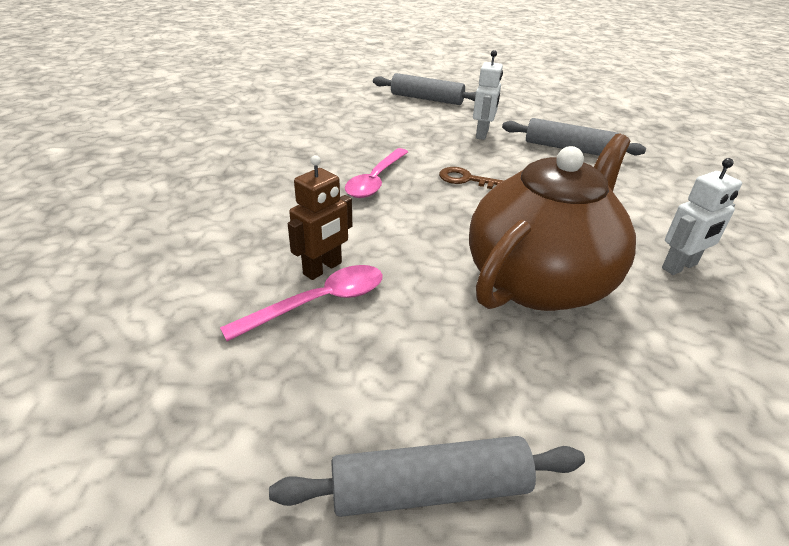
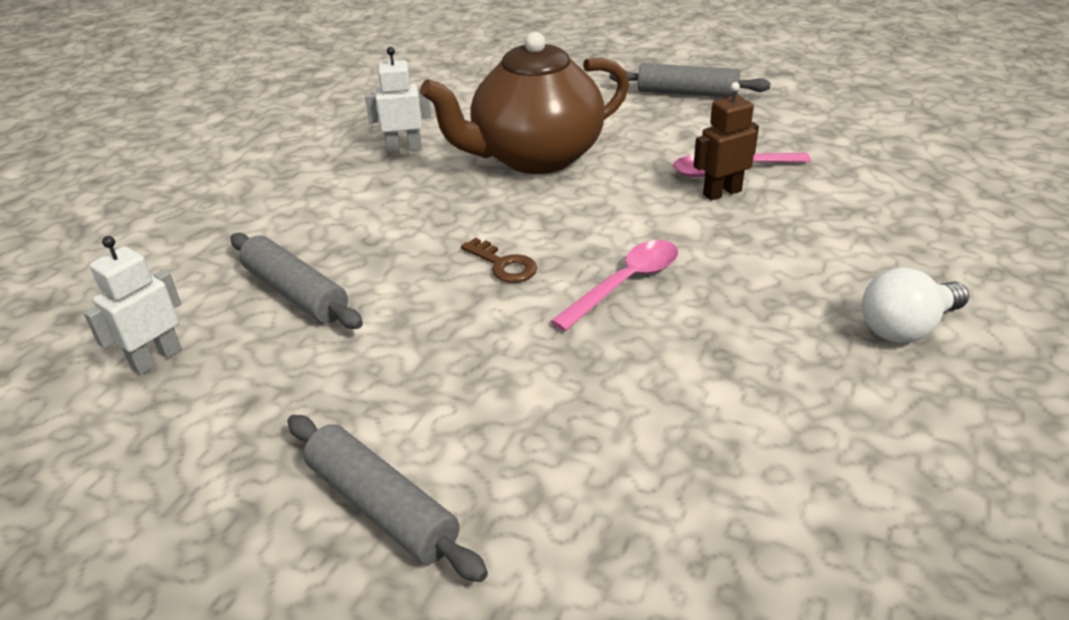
camera: 155 degrees left, 0 degrees up
white robot [473,50,503,140] -> white robot moved to [84,236,182,375]
none -> white light bulb [862,267,969,343]

